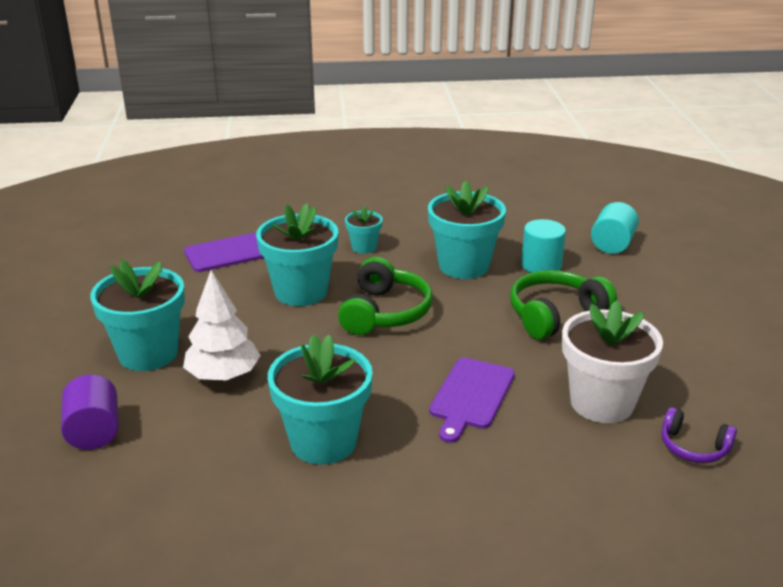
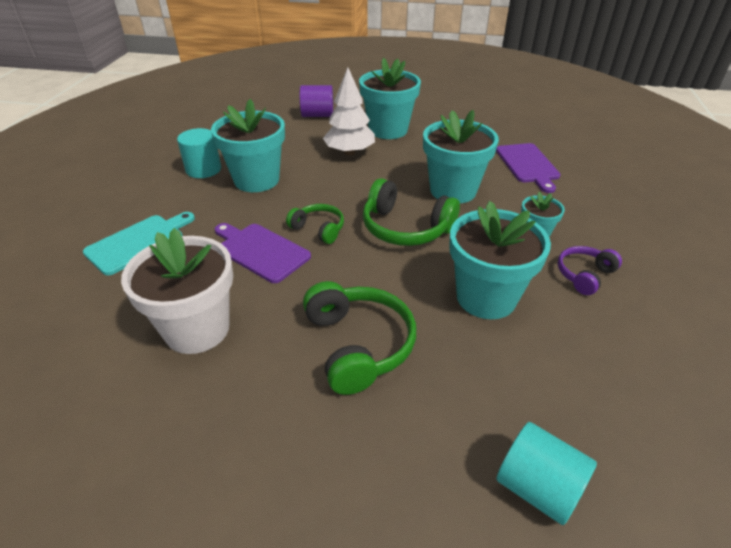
camera: 105 degrees right, 10 degrees up
turquoise cylinder [521,219,566,273] -> turquoise cylinder moved to [177,128,221,178]
purple headphones [662,407,737,463] -> purple headphones moved to [557,246,622,295]
none -> turquoise cutting board [83,212,195,275]
none -> green headphones [286,204,344,244]

